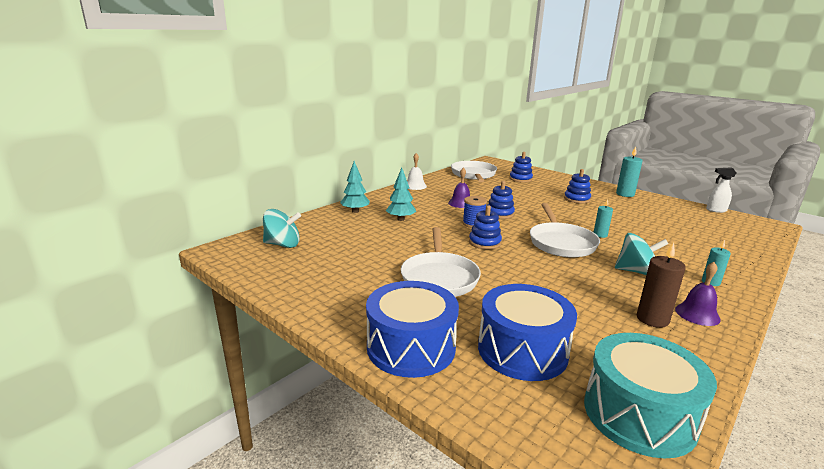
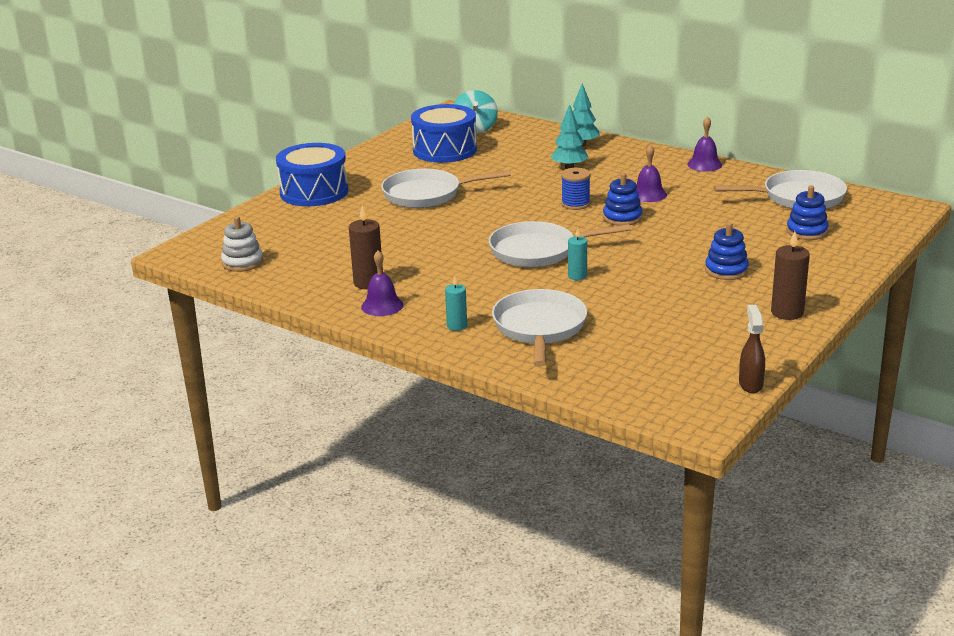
camera: 85 degrees right, 5 degrees up
white bell [407,153,427,190] -> purple bell [687,116,722,172]
blue stacking toy [469,205,502,250] -> none
blue drum [478,284,577,381] -> blue drum moved to [411,104,477,163]
turquoise drum [584,333,717,458] -> white stacking toy [221,216,263,272]
turquoise spinning top [615,233,669,275] -> none
turquoise candle [616,146,643,197] -> brown candle [771,231,810,320]
white spray bottle [706,168,736,213] -> brown spray bottle [739,305,765,393]
none -> white pan [492,289,587,367]

